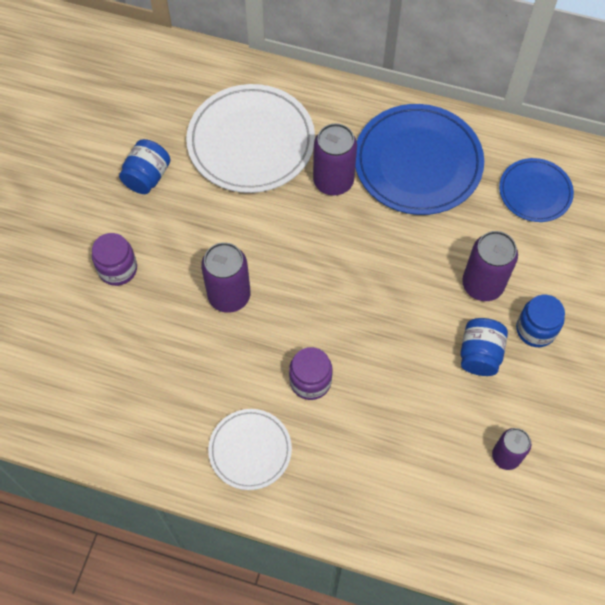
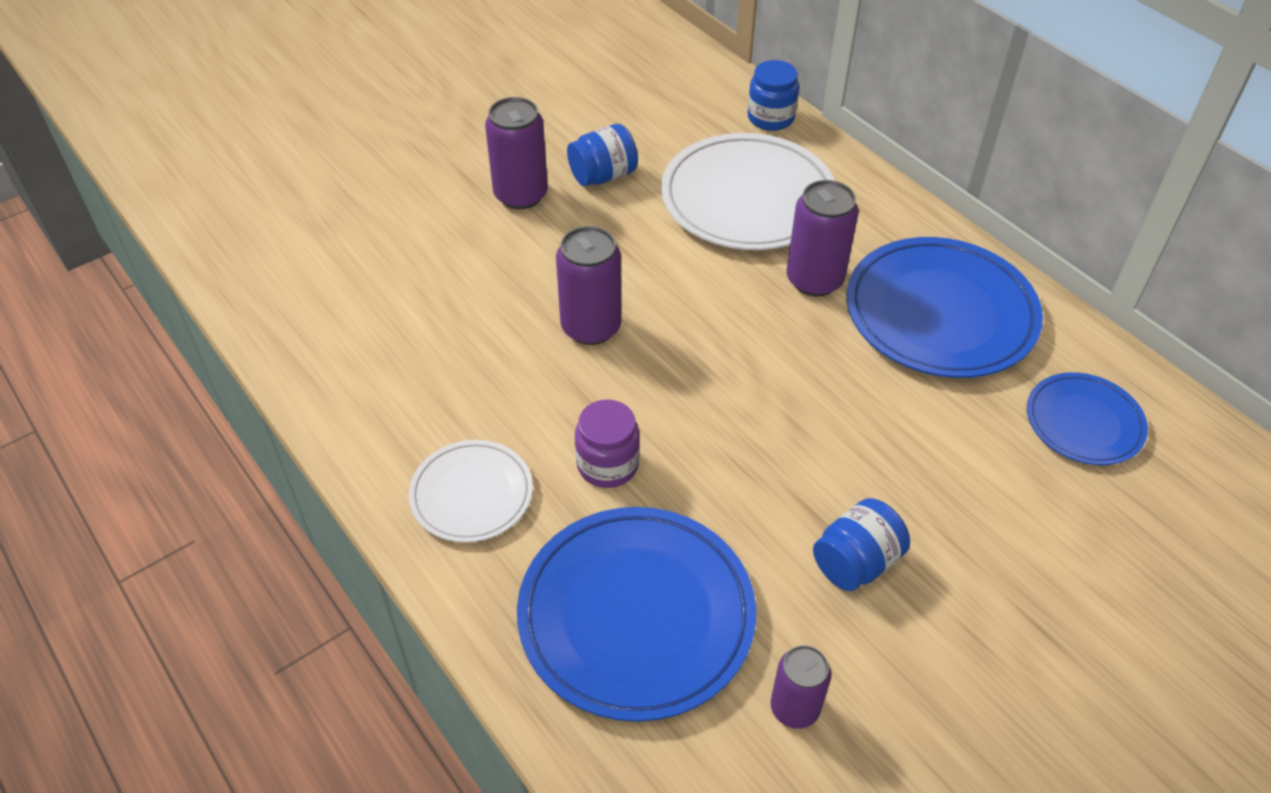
camera: 35 degrees right, 15 degrees down
purple jar [92,233,137,286] -> none
purple can [462,231,518,301] -> purple can moved to [485,97,548,209]
blue jar [516,295,565,347] -> blue jar moved to [747,60,799,131]
none -> blue plate [517,507,756,722]

